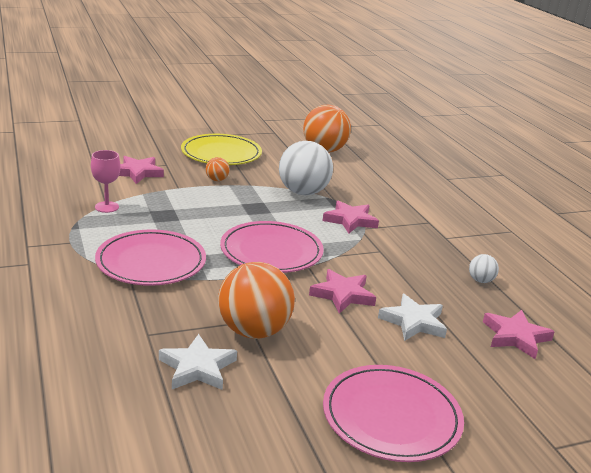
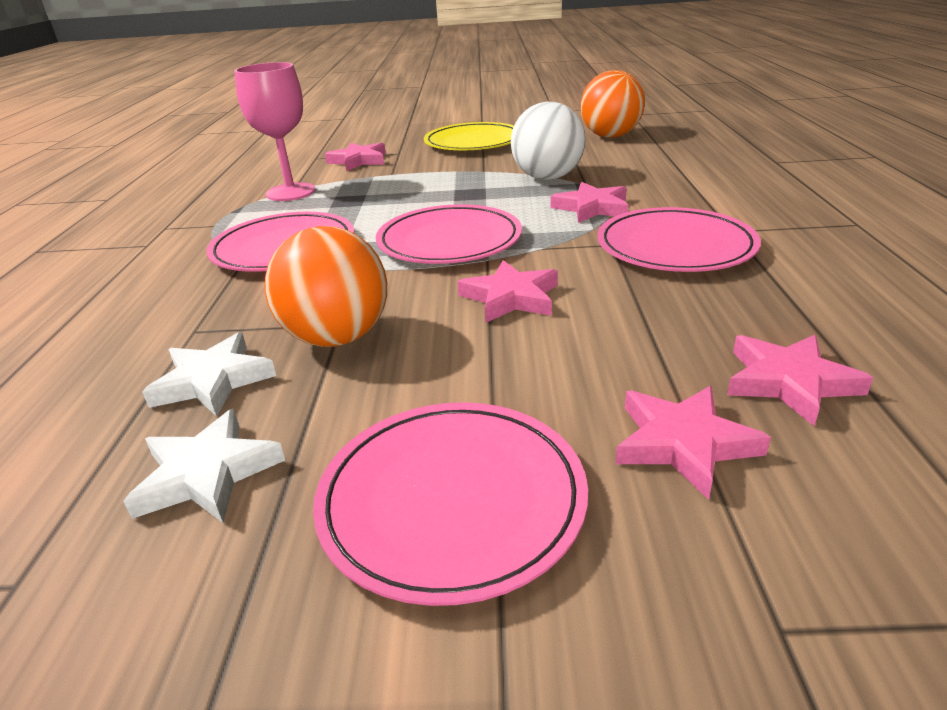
camera: 25 degrees right, 5 degrees up
pink goblet [91,150,121,213] -> pink goblet [234,62,315,201], size x1.69
orange ball [206,157,230,181] -> none
white star [378,294,447,341] -> white star moved to [123,409,285,523]
white ball [469,254,499,283] -> none
none -> pink plate [597,207,761,272]
none -> pink star [615,386,771,500]

